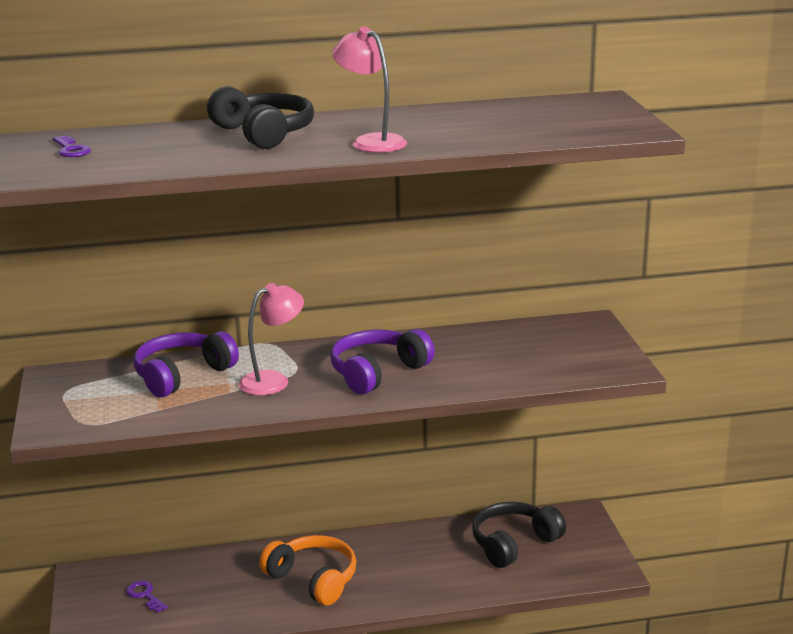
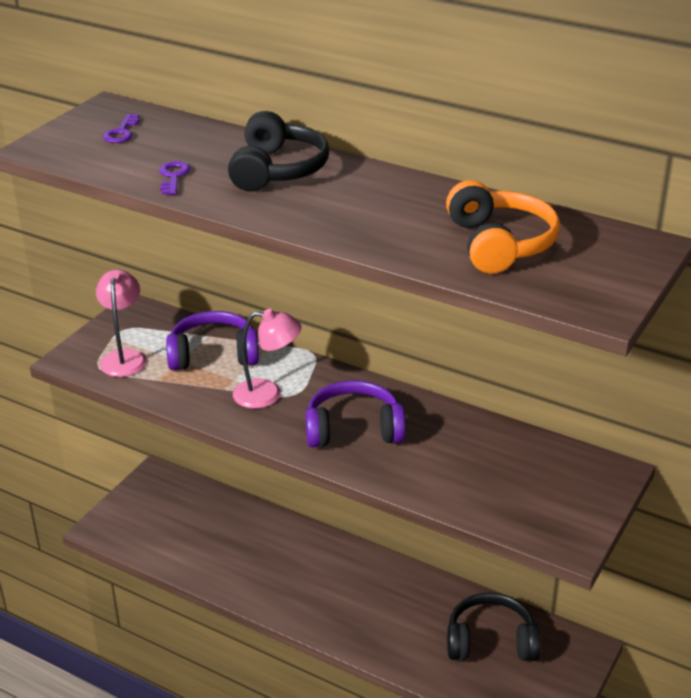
camera: 40 degrees right, 10 degrees up
purple key [126,581,168,613] -> purple key moved to [159,161,190,195]
orange headphones [259,535,356,606] -> orange headphones moved to [446,180,560,274]
pink lamp [332,27,407,153] -> pink lamp moved to [96,269,147,377]

